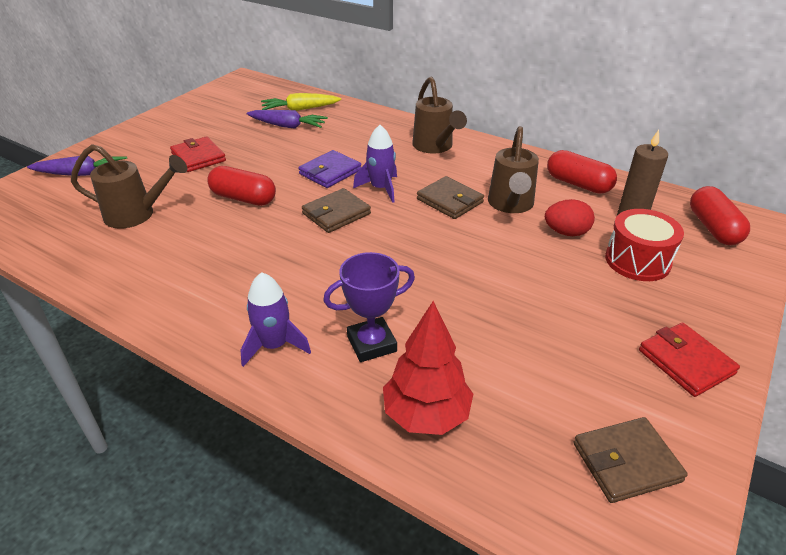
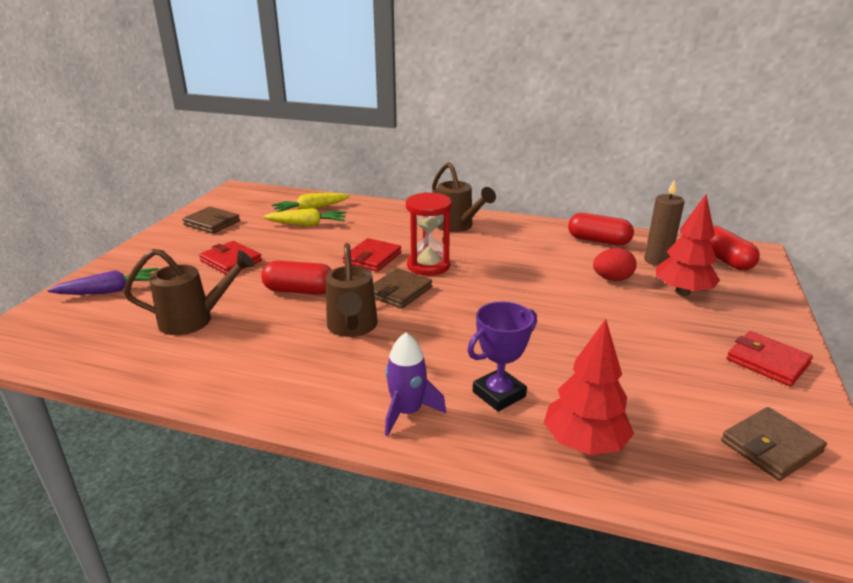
camera: 15 degrees left, 10 degrees down
purple carrot [247,110,328,129] -> yellow carrot [263,208,347,226]
purple wallet [298,150,361,188] -> red wallet [343,238,401,272]
purple rocket [353,125,397,203] -> red hourglass [406,192,452,276]
brown wallet [417,176,484,219] -> brown wallet moved to [182,207,240,234]
brown watering can [488,126,539,213] -> brown watering can moved to [326,243,378,337]
red drum [605,209,684,281] -> red tree [656,195,720,296]

